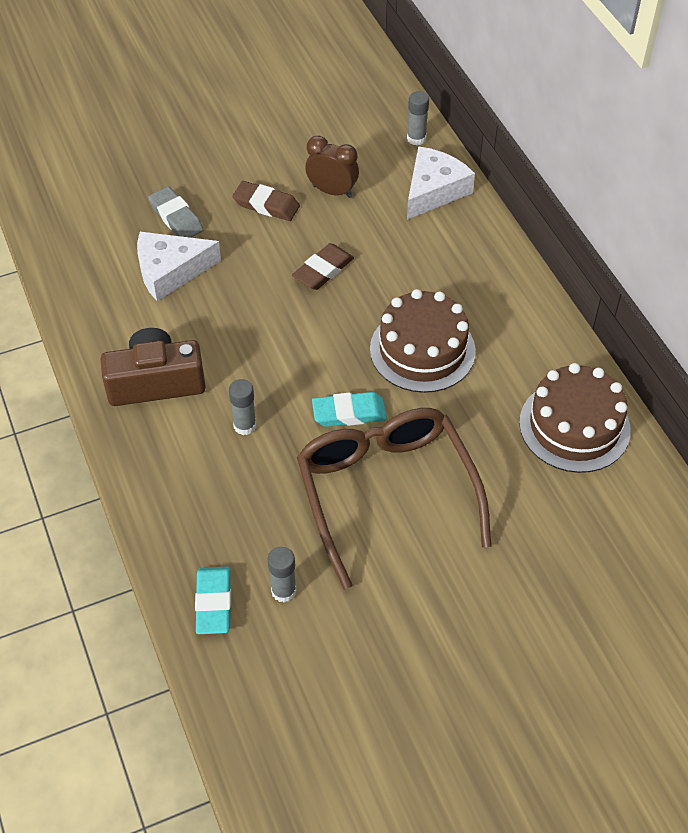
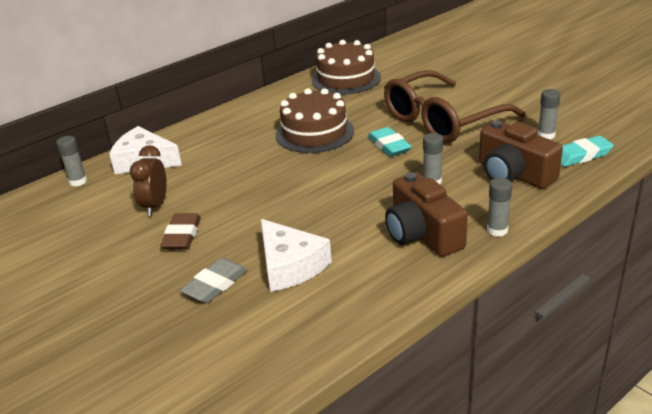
camera: 105 degrees left, 20 degrees down
brown eraser [292,243,354,290] -> none
none -> brown camera [479,120,563,189]
none -> grey glue stick [487,178,512,237]

